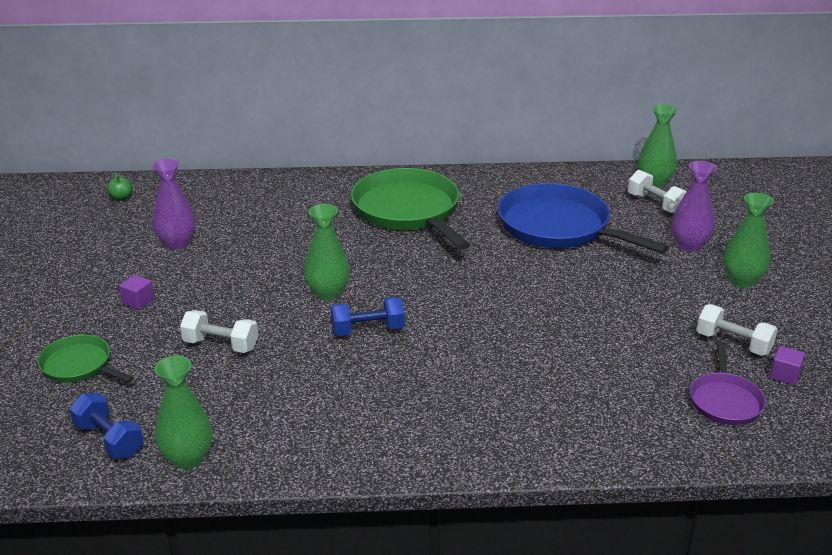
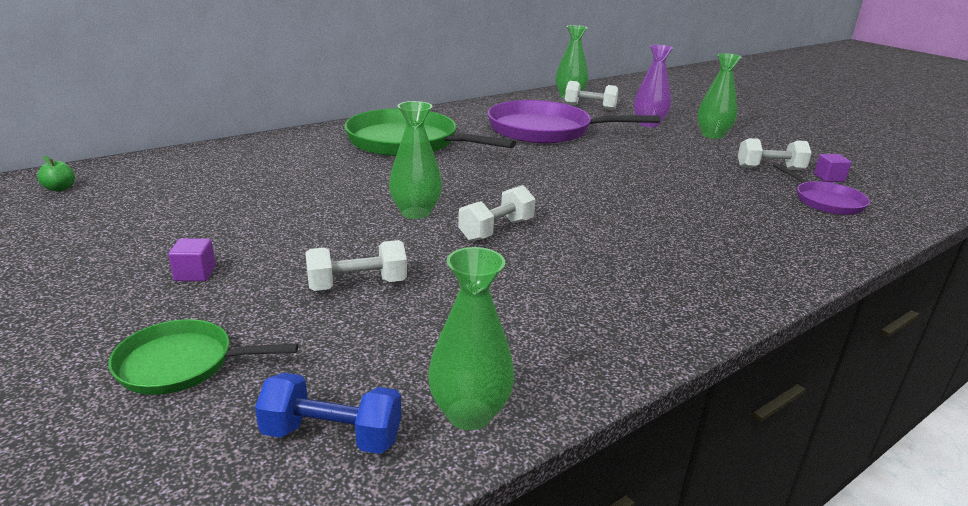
camera: 35 degrees left, 5 degrees down
purple vase [152,159,196,250] -> none
blue dumbbell [331,297,405,336] -> white dumbbell [458,185,535,241]
blue pan [498,183,669,254] -> purple pan [488,100,660,144]

